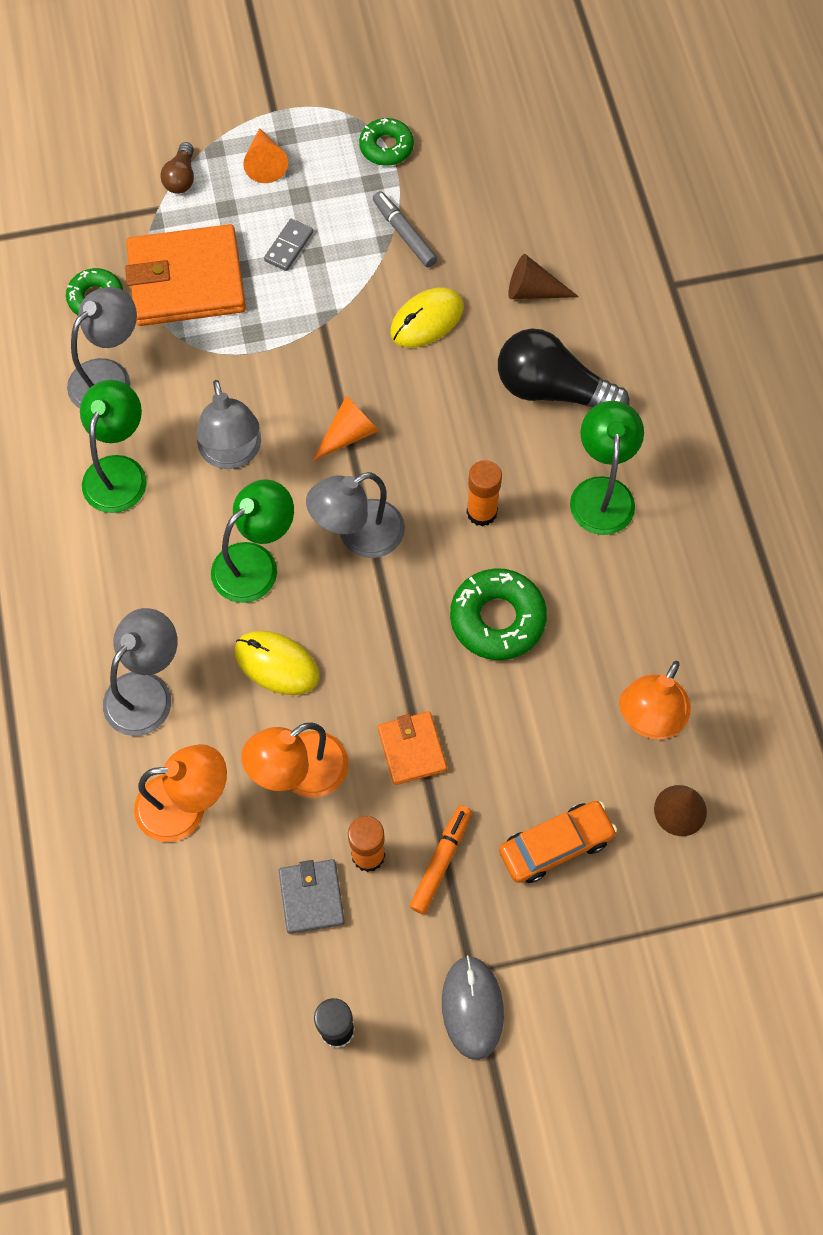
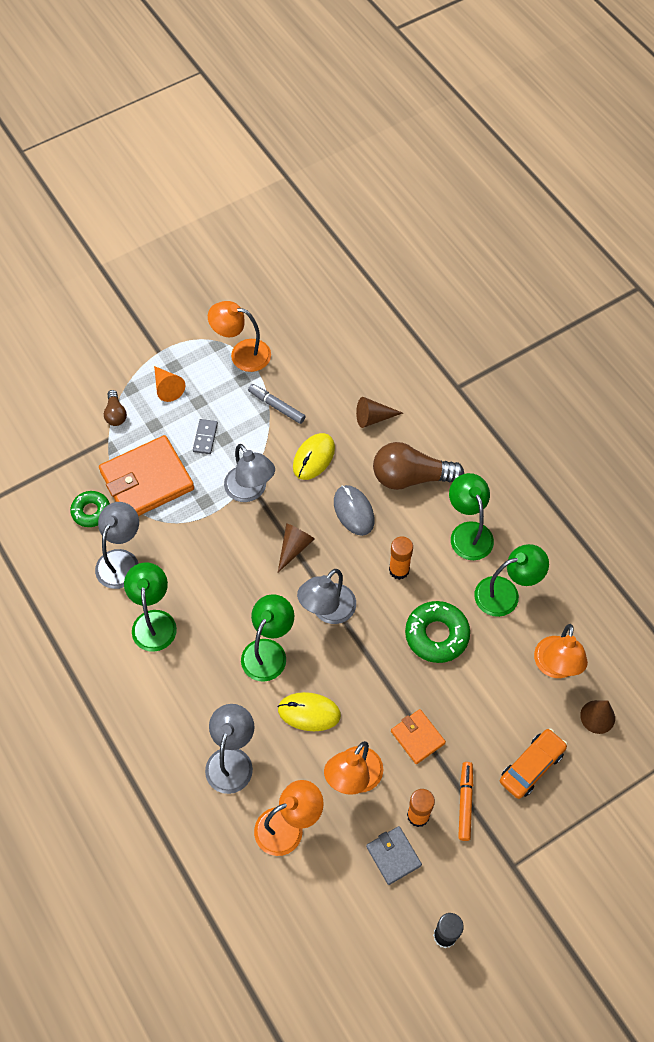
camera: 20 degrees left, 5 degrees down
grey lamp [197,380,261,469] -> grey lamp moved to [224,444,275,502]
orange cone [312,395,379,461] -> brown cone [278,523,315,572]
green donut [359,118,414,166] -> orange lamp [208,301,271,372]
grey mouse [442,955,504,1060] -> grey mouse moved to [334,485,375,536]
black light bulb [498,328,629,408] -> brown light bulb [373,442,464,490]
none -> green lamp [474,544,549,617]

